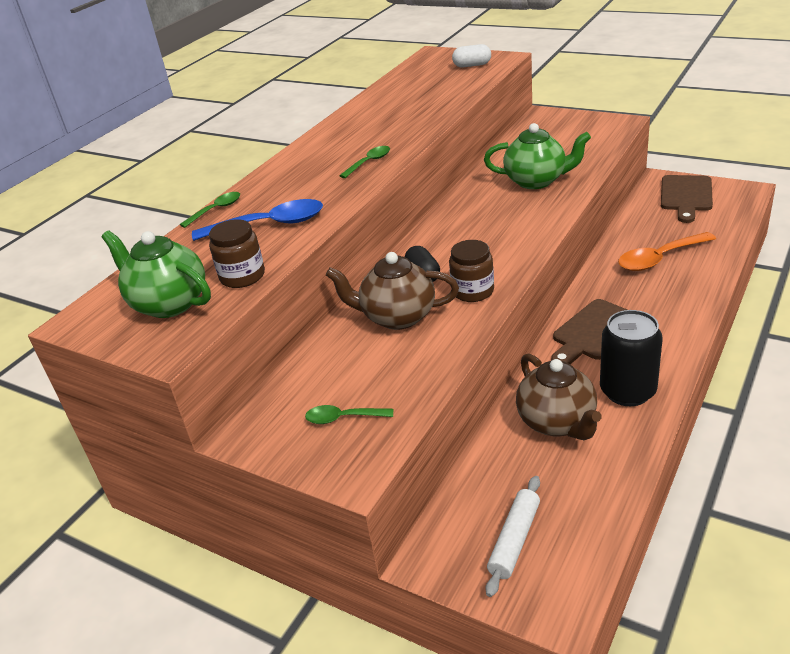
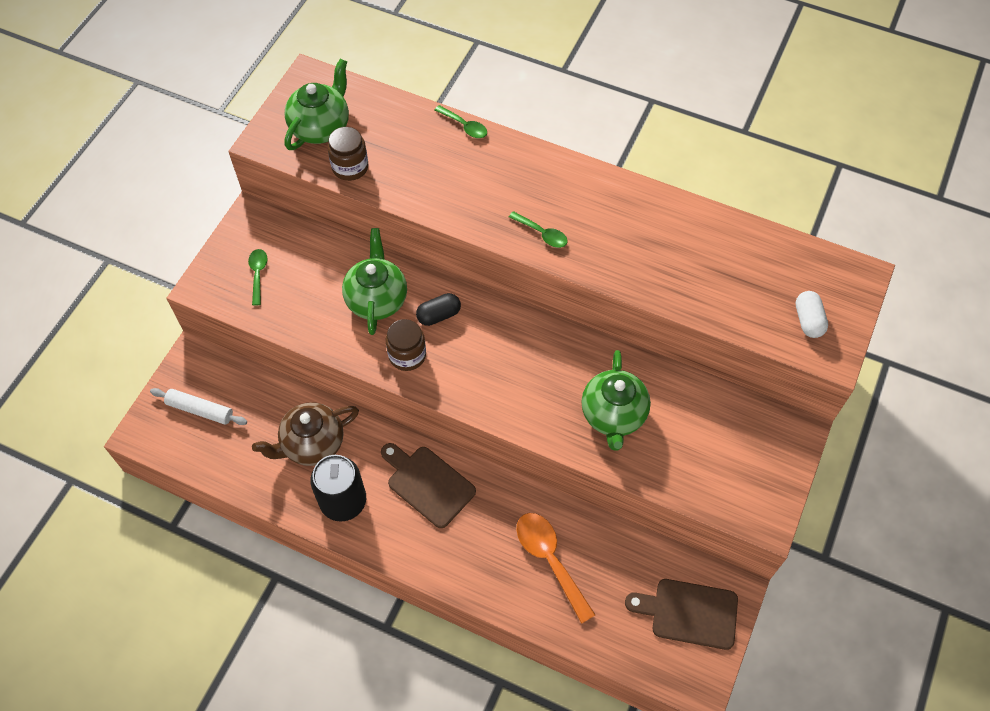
camera: 80 degrees right, 25 degrees up
blue spoon [192,199,323,241] -> none
brown teapot [326,252,459,330] -> green teapot [342,228,407,335]

